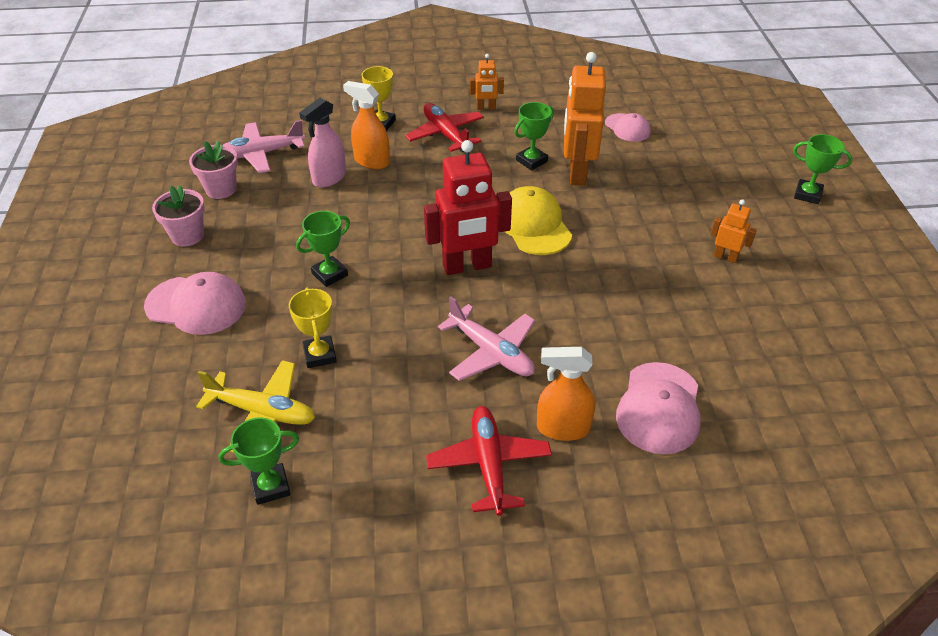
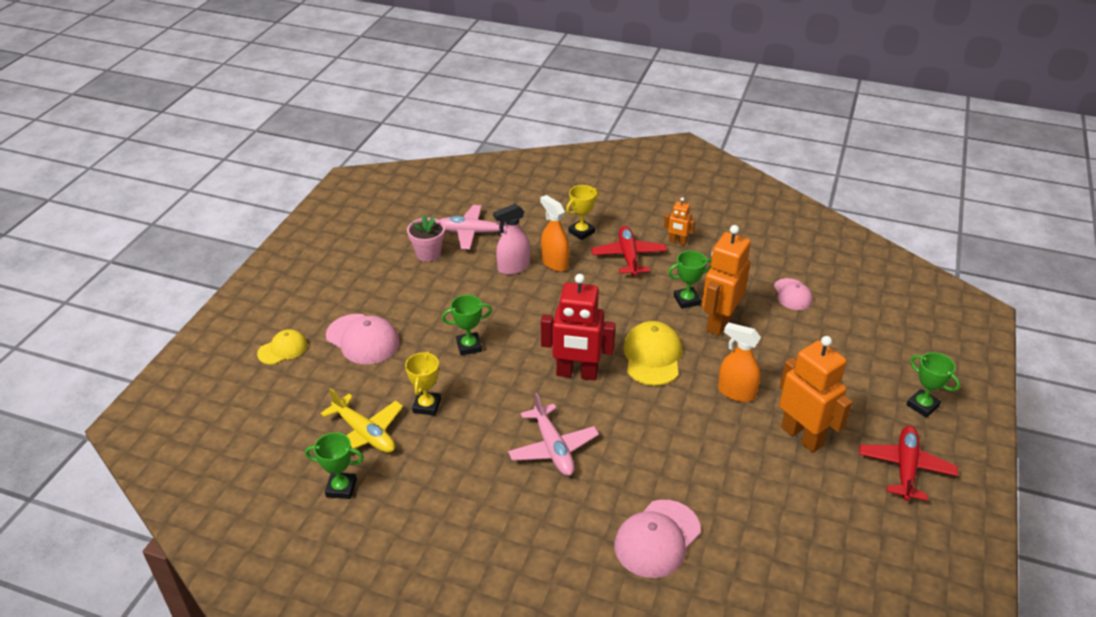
camera: 25 degrees right, 5 degrees down
pink flower pot [152,185,205,247] -> none
red plane [426,406,552,516] -> red plane moved to [859,426,958,501]
orange spray bottle [537,347,595,441] -> orange spray bottle moved to [718,322,761,402]
orange robot [711,199,757,263] -> orange robot [779,336,853,453], size x2.03
none -> yellow cap [257,329,308,365]

